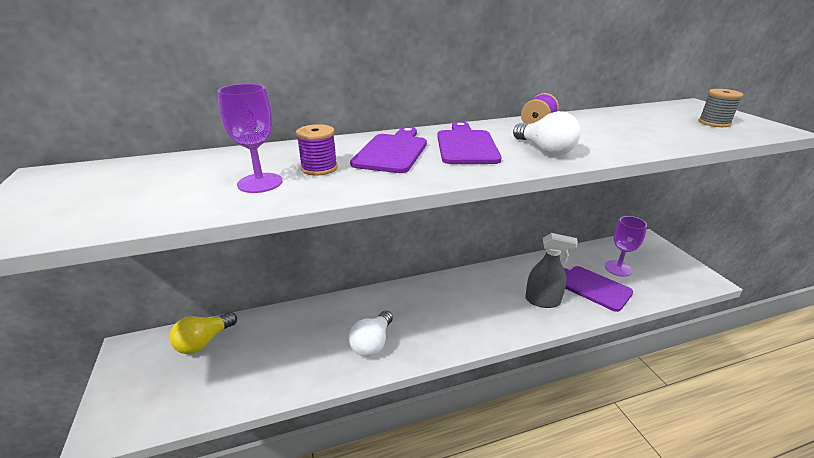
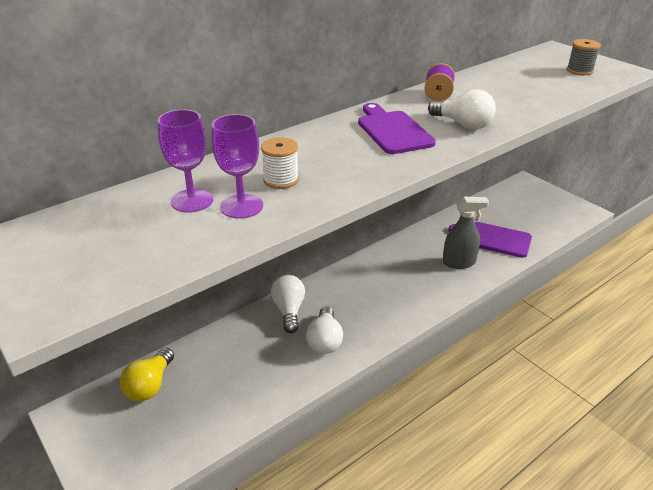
camera: 20 degrees left, 5 degrees up
purple spool [296,124,338,175] -> white spool [261,137,299,189]
purple cutting board [350,127,427,173] -> none
purple goblet [605,216,647,277] -> purple goblet moved to [158,109,213,213]
none -> white light bulb [271,275,305,333]

